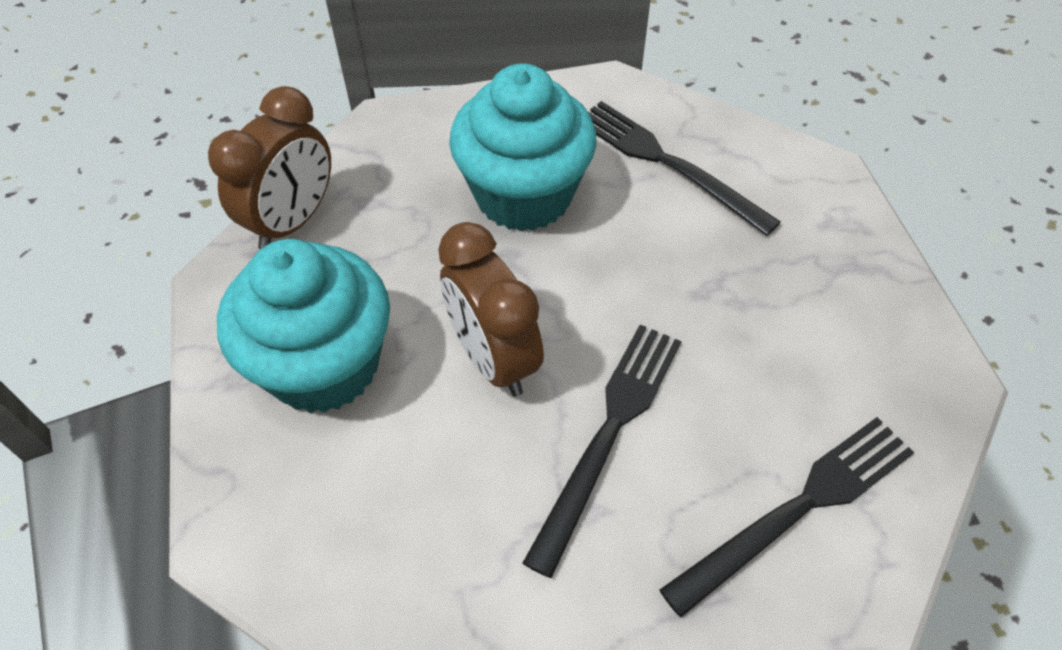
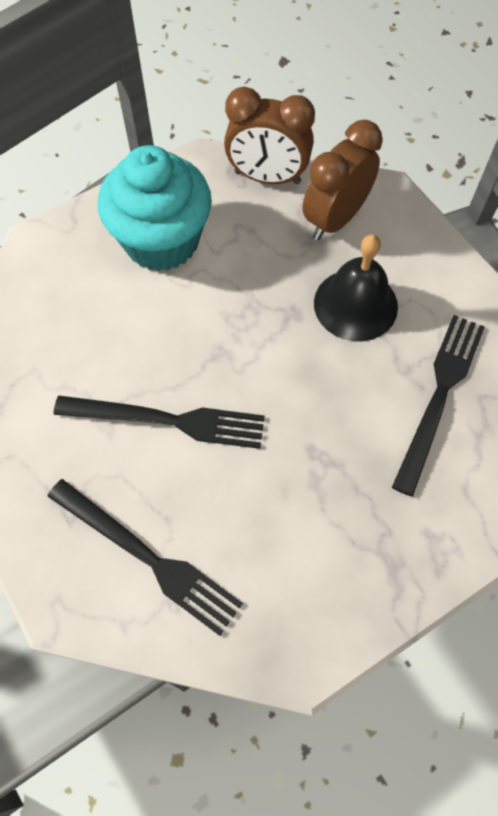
camera: 70 degrees right, 10 degrees up
brown clock [438,222,544,397] -> brown clock moved to [303,120,383,240]
turquoise cupcake [449,63,597,231] -> black bell [314,234,398,341]

